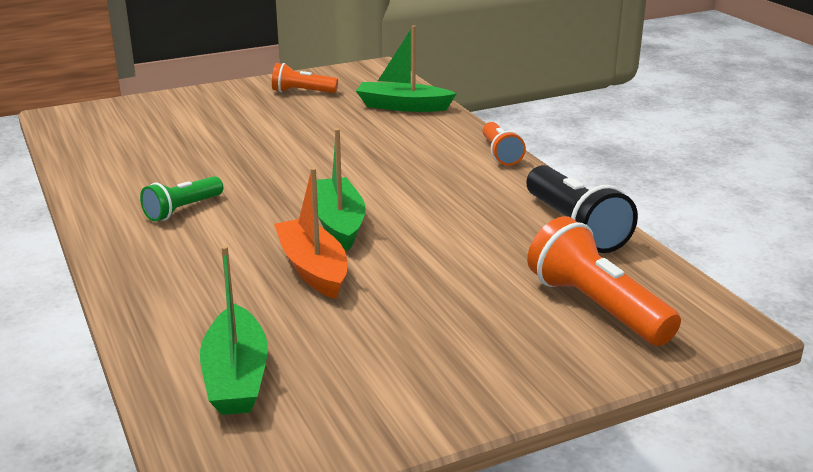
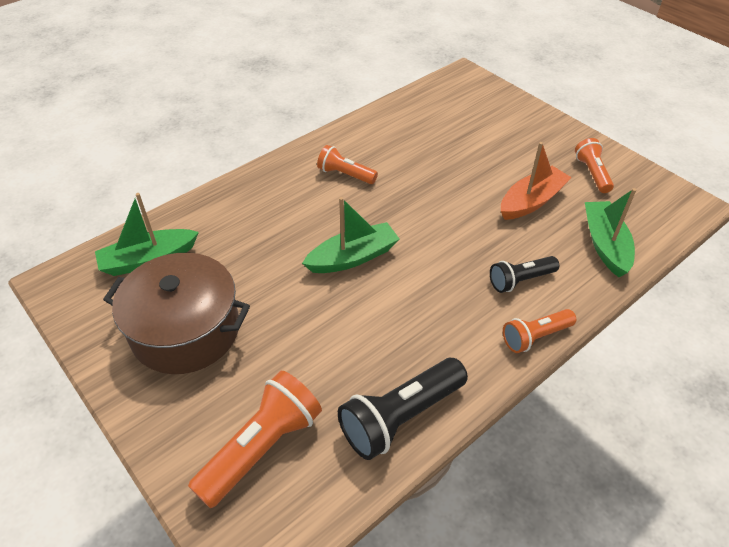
camera: 75 degrees right, 20 degrees up
green flashlight [140,176,223,222] -> orange flashlight [317,145,378,184]
orange boat [274,168,347,299] -> orange boat moved to [501,142,572,220]
none -> brown pot [103,253,250,374]
none -> black flashlight [490,256,559,293]

